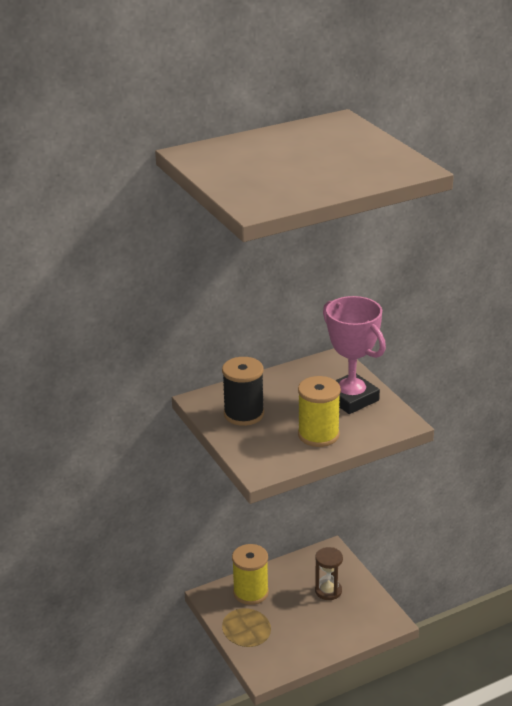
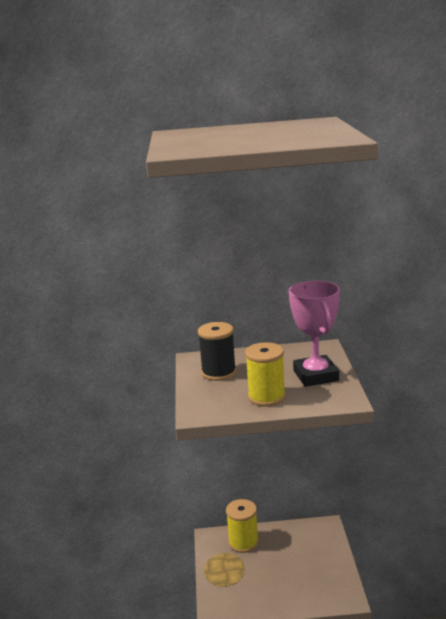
camera: 25 degrees right, 10 degrees down
brown hourglass [315,547,343,600] -> none

